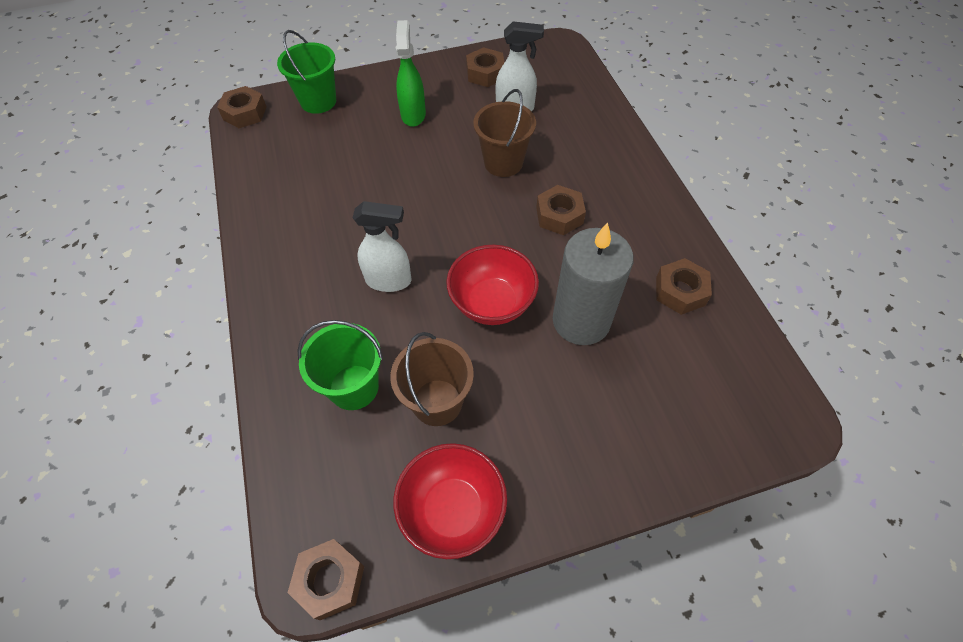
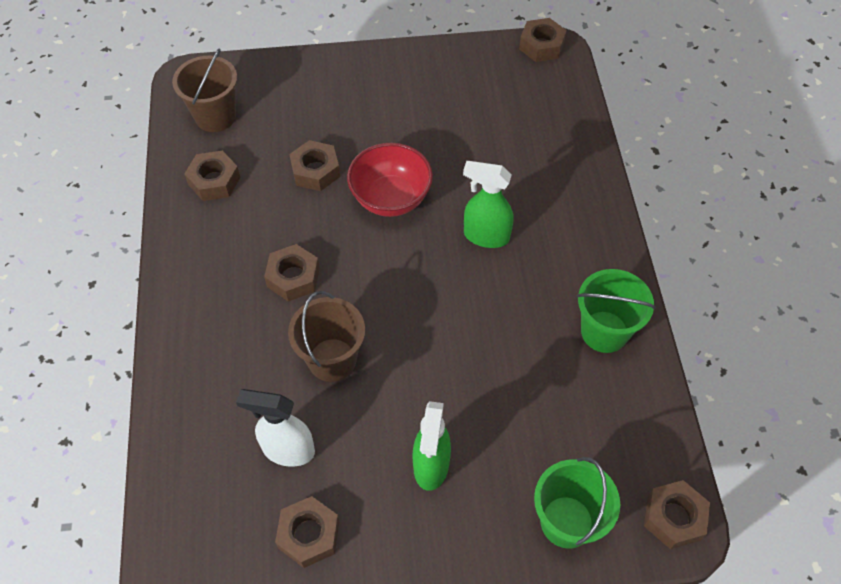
camera: 170 degrees left, 0 degrees up
green bucket [297,320,383,410] -> green bucket moved to [577,269,656,353]
white spray bottle [353,201,412,292] -> green spray bottle [463,161,513,248]
brown bucket [390,332,474,426] -> brown bucket moved to [172,49,237,132]
red bowl [393,443,507,559] -> none
grey candle [553,222,634,345] -> brown nut [289,140,340,191]

